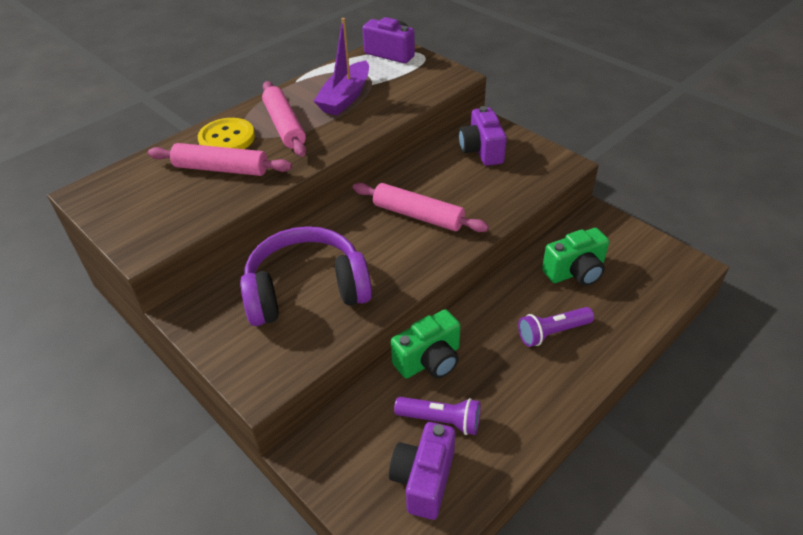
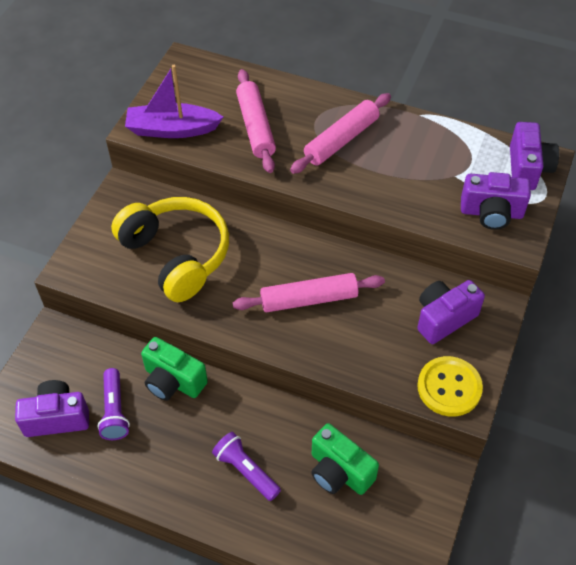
camera: 65 degrees right, 10 degrees up
yellow button [198,118,255,149] -> yellow button moved to [417,356,483,417]
purple headphones [240,226,372,326] -> yellow headphones [111,197,229,302]
purple boat [313,18,369,115] -> purple boat moved to [125,65,223,138]
pink rolling pin [353,183,489,232] -> pink rolling pin turned 75 degrees clockwise [233,273,385,313]
none -> purple camera [461,172,531,230]

